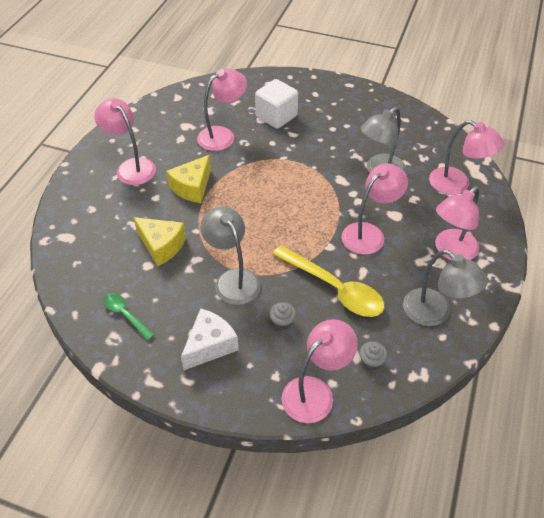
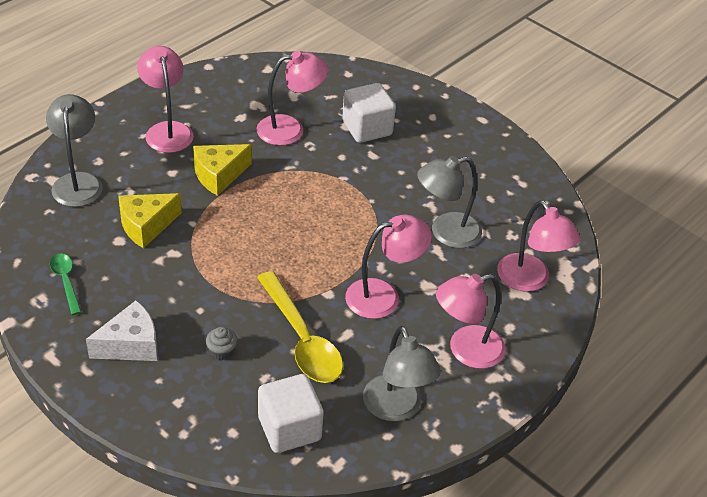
camera: 20 degrees right, 5 degrees down
yellow cheese [133,217,186,267] -> yellow cheese turned 90 degrees clockwise [118,193,182,248]
grey lamp [200,207,261,305] -> grey lamp moved to [46,94,103,207]
pink lamp [281,319,358,423] -> none
grey cupcake [359,341,387,370] -> white cube [258,374,324,453]

